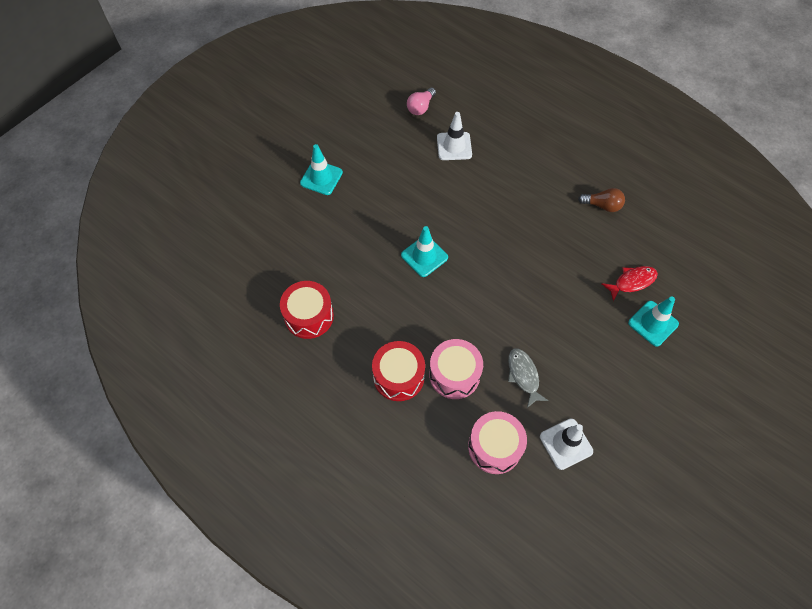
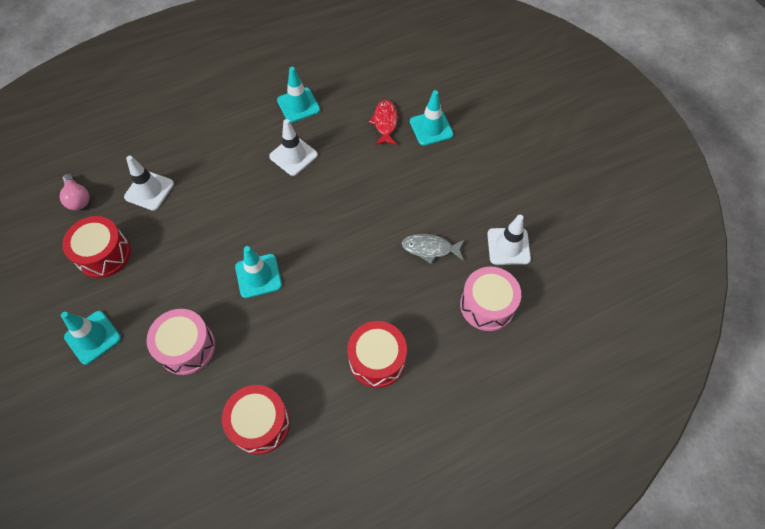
camera: 65 degrees left, 0 degrees up
pink drum [429,339,483,399] -> pink drum moved to [147,309,215,375]
brown light bulb [578,188,625,212] -> turquoise traffic cone [277,67,320,123]
none -> red drum [62,216,131,278]
none -> white traffic cone [269,119,318,176]

